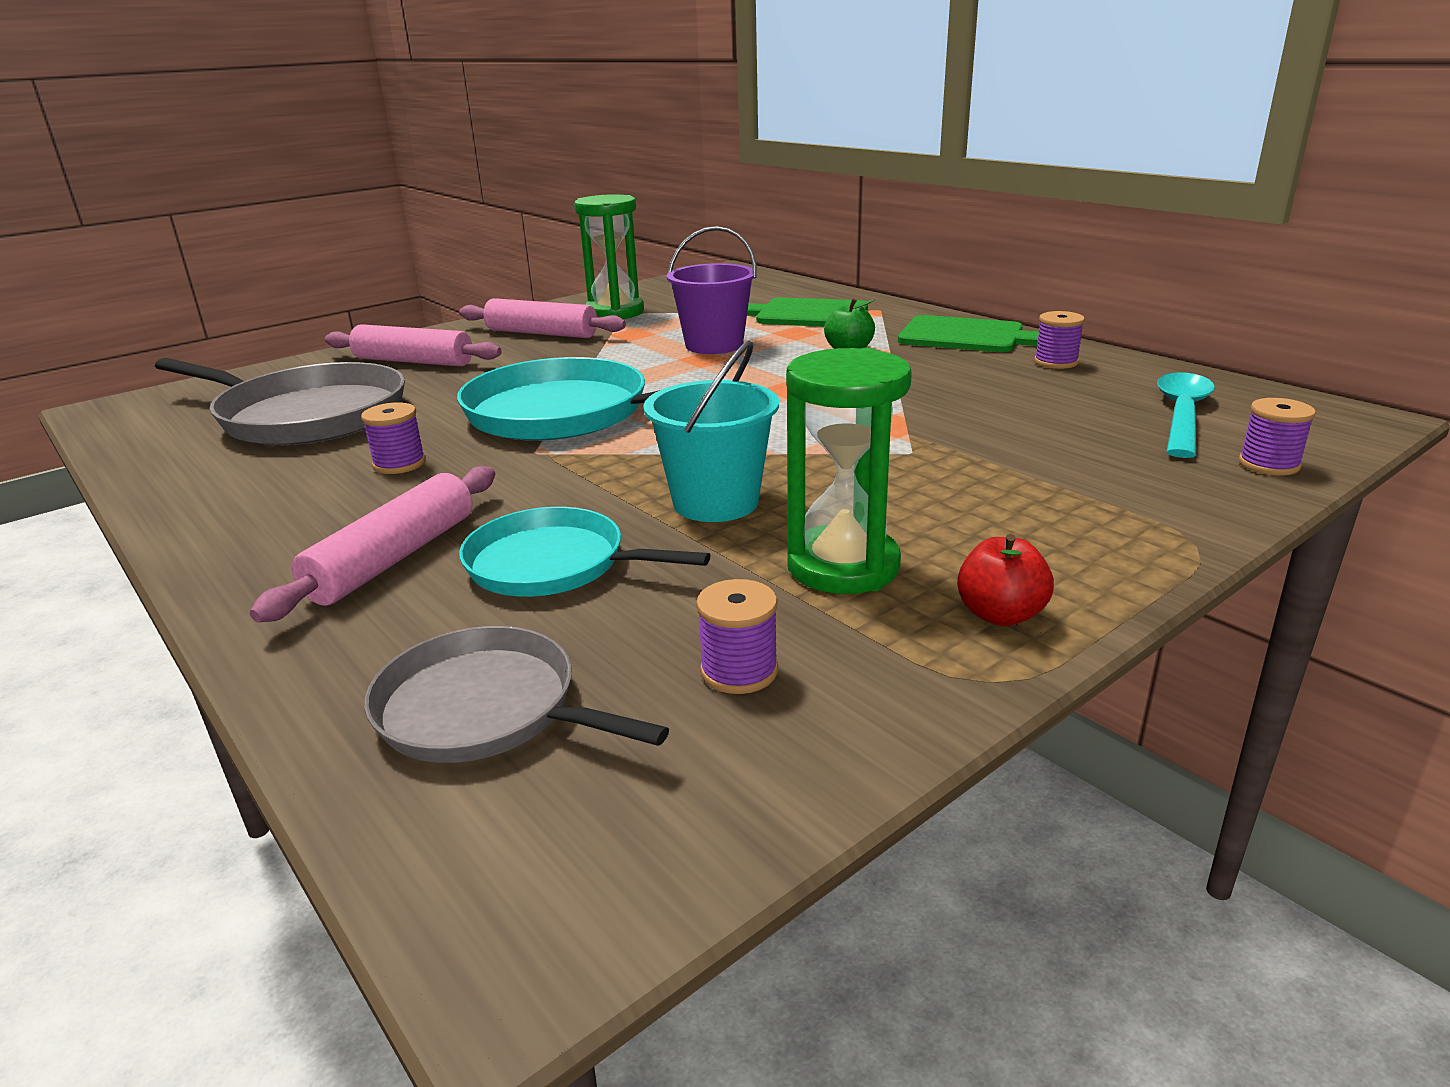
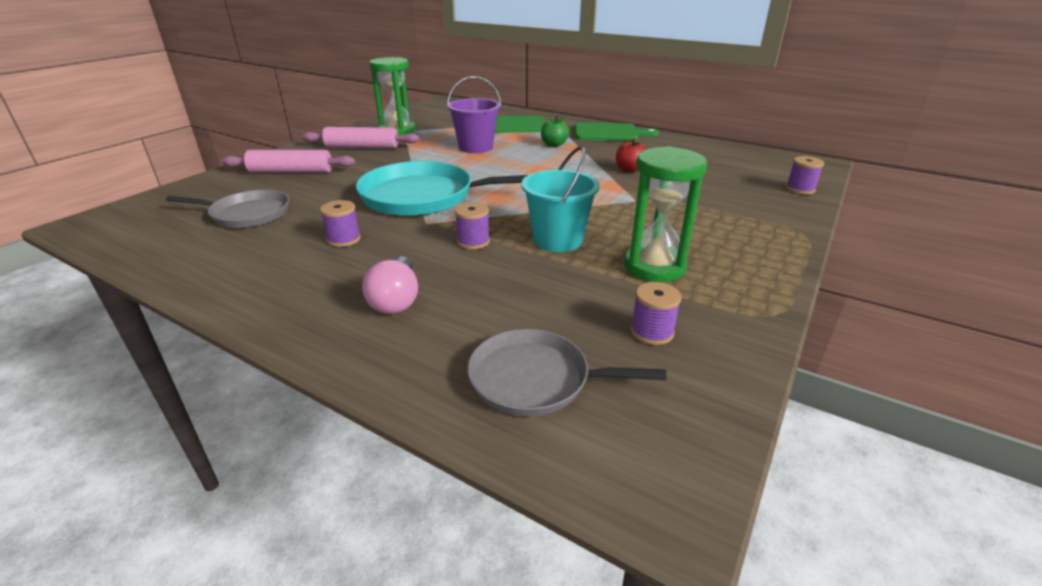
camera: 20 degrees left, 5 degrees up
grey pan [155,358,405,445] -> grey pan [166,190,289,228], size x0.62
pink rolling pin [250,466,495,622] -> pink light bulb [362,256,418,314]
turquoise pan [459,507,710,597] -> none
red apple [957,534,1054,626] -> red apple moved to [616,138,646,173]
purple spool [1034,311,1085,369] -> purple spool moved to [455,202,490,250]
turquoise spoon [1157,372,1215,458] -> none

